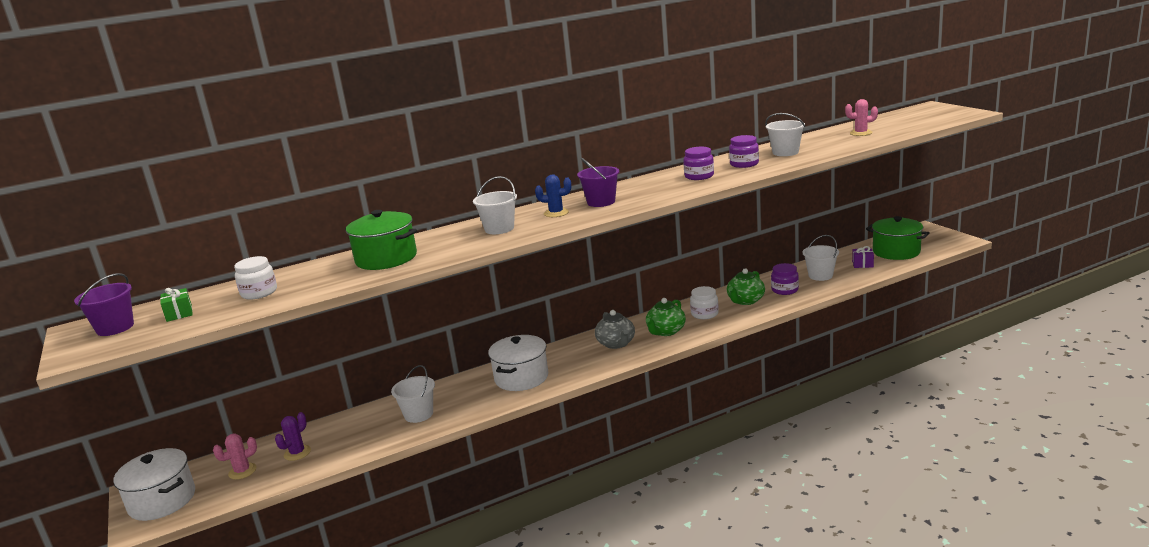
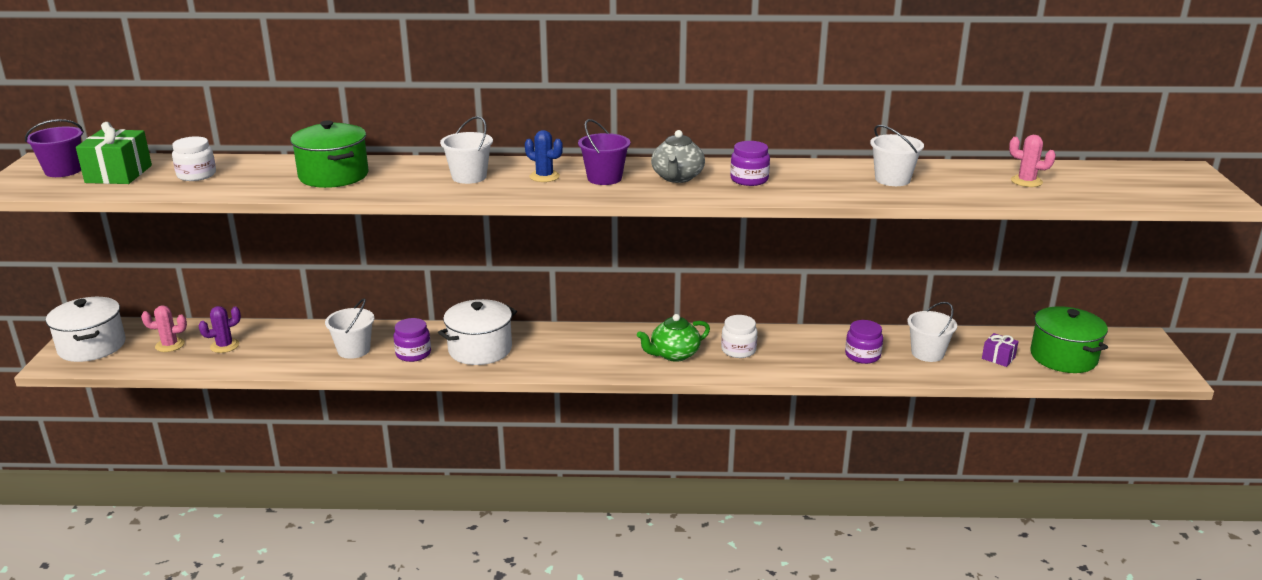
camera: 25 degrees right, 5 degrees up
green gift [160,288,193,322] -> green gift [76,122,152,184], size x1.83
grey teapot [595,310,635,349] -> grey teapot moved to [651,130,705,183]
green teapot [727,268,765,305] -> none
purple jar [729,135,759,168] -> purple jar moved to [393,318,431,362]

